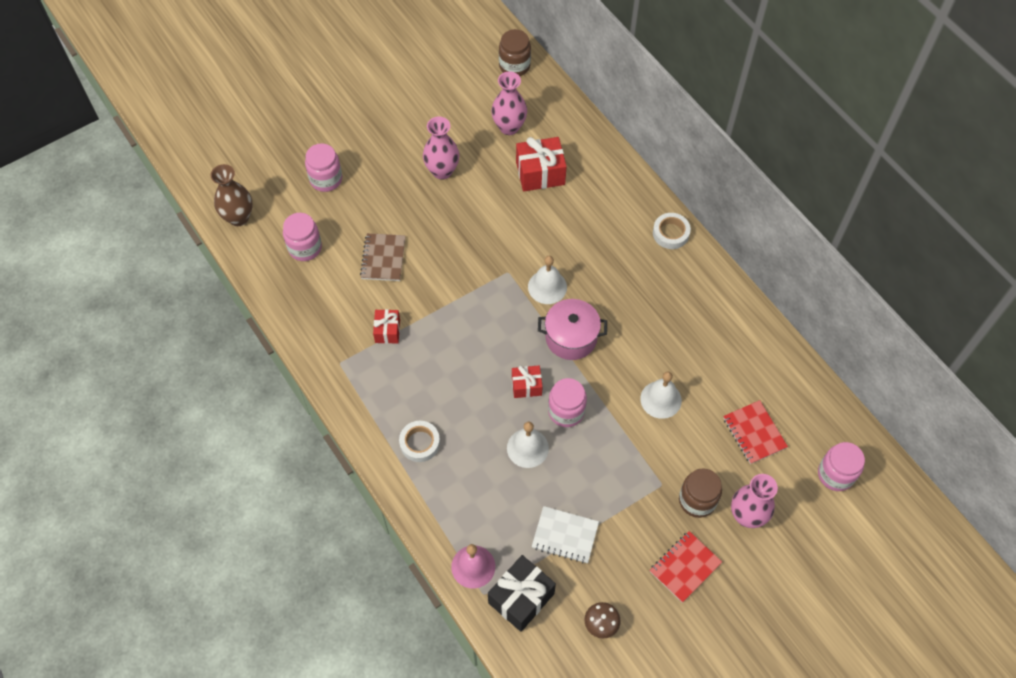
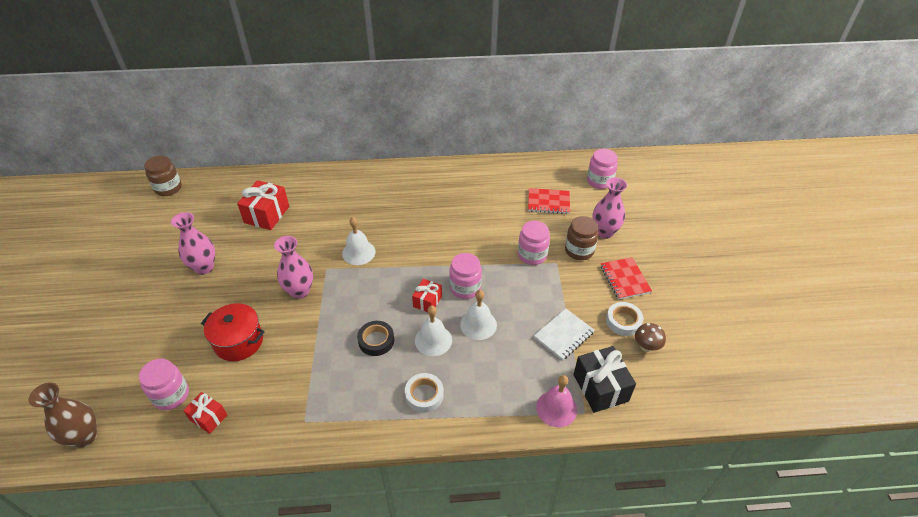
camera: 60 degrees left, 15 degrees down
pink jar [305,143,342,192] -> pink jar moved to [518,221,550,265]
brown notebook [360,233,406,281] -> red pot [201,303,264,361]
red gift [373,309,400,344] -> red gift moved to [183,392,227,434]
pink vase [491,71,527,135] -> pink vase moved to [274,236,313,299]
pink pot [538,299,607,360] -> none
white bell [640,371,682,419] -> white bell moved to [415,306,452,356]
white tape [653,213,691,249] -> white tape moved to [606,302,643,336]
none -> black tape [357,321,394,356]

